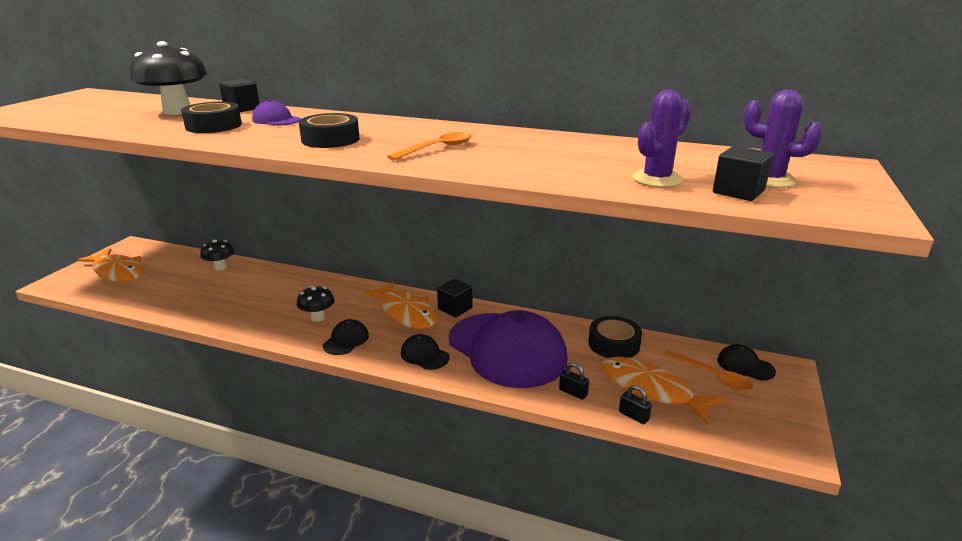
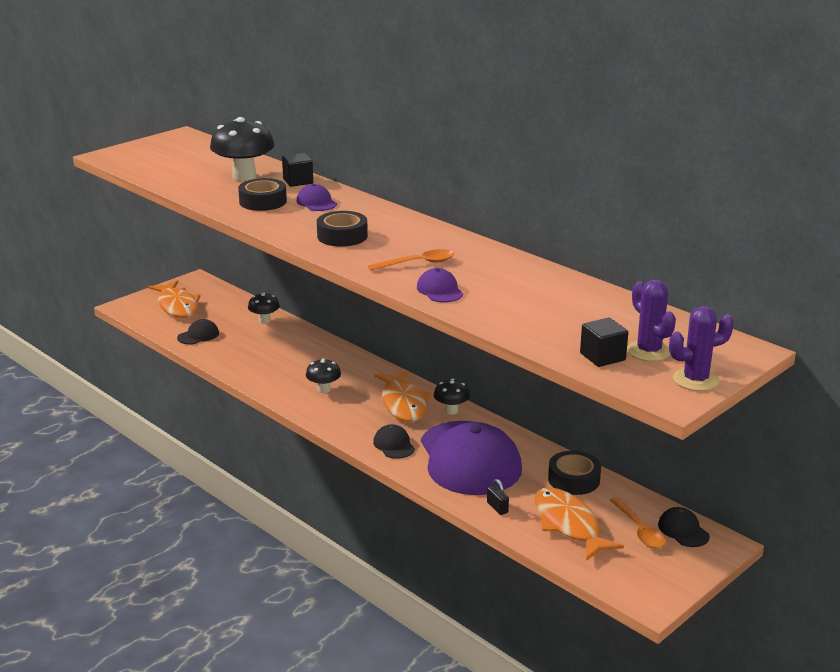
camera: 25 degrees right, 0 degrees up
black cap [323,319,369,355] -> black cap moved to [177,319,219,345]
black cube [437,279,473,317] -> black mushroom [434,379,470,415]
black padlock [619,385,652,424] -> none
purple cactus [632,89,692,187] -> purple cactus moved to [669,306,734,391]
none -> purple cap [417,268,464,302]

